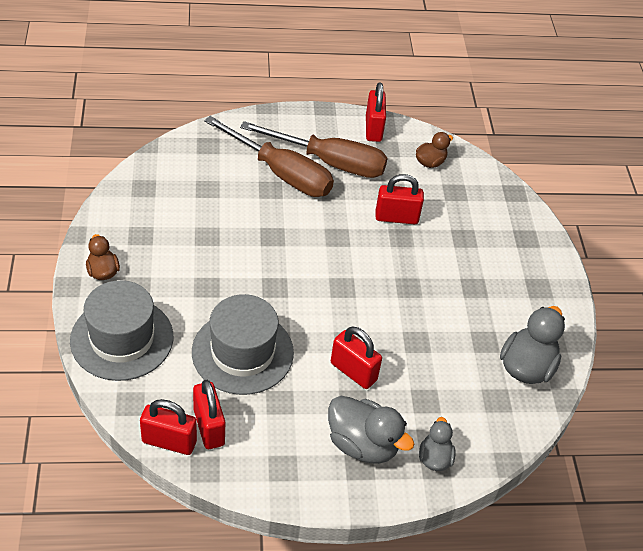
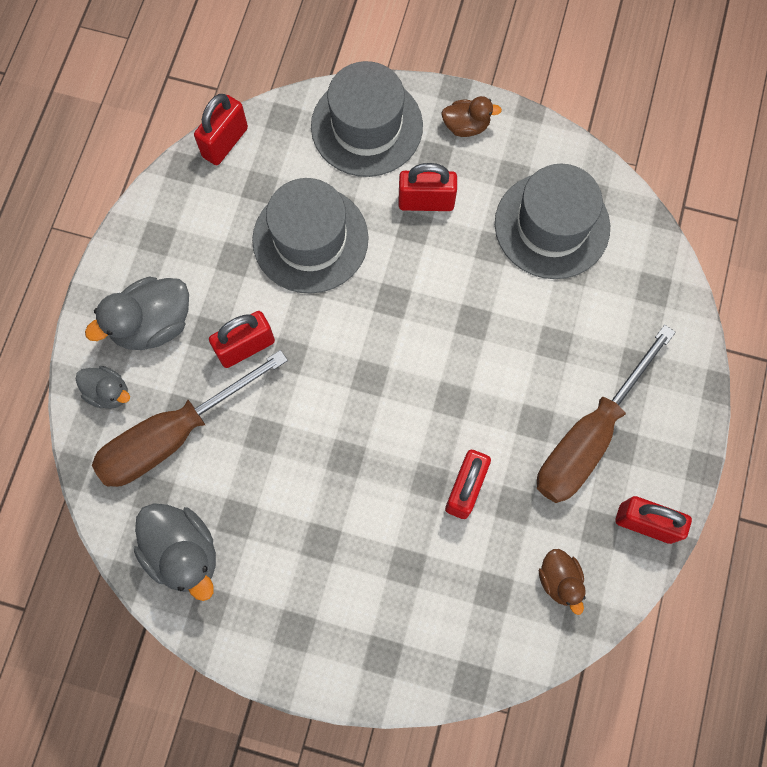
camera: 115 degrees right, 25 degrees up
red padlock [193,380,225,449] -> red padlock moved to [398,163,457,211]
brown screwdriver [204,116,334,197] -> brown screwdriver moved to [92,350,288,487]
none -> grey hat [495,164,610,279]

